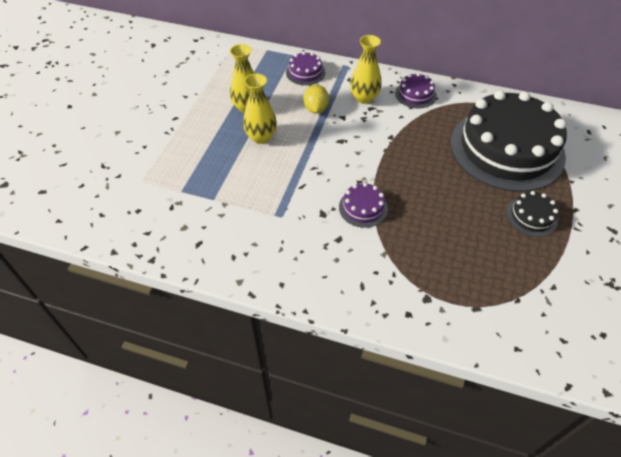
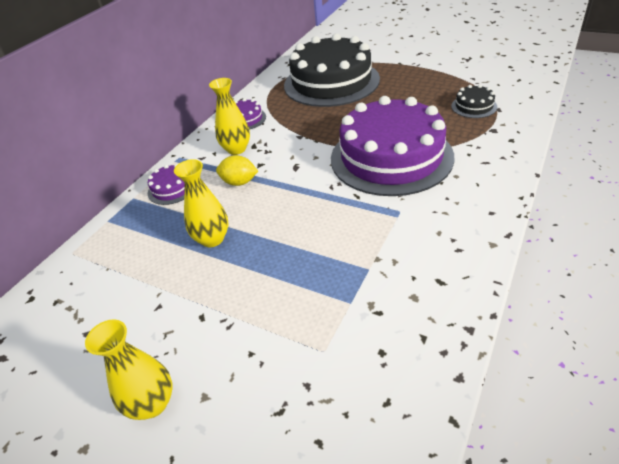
camera: 75 degrees left, 10 degrees down
yellow vase [243,73,277,144] -> yellow vase moved to [85,319,173,420]
purple cake [339,182,388,228] -> purple cake [331,96,454,196], size x2.49
black cake [507,191,558,237] -> black cake moved to [451,85,497,118]

